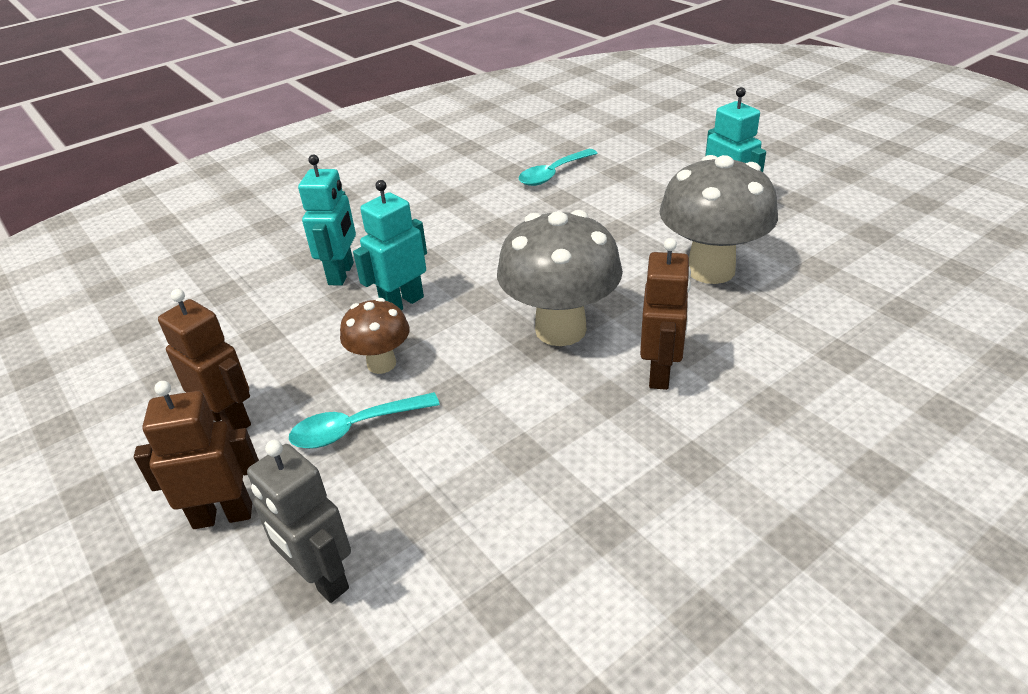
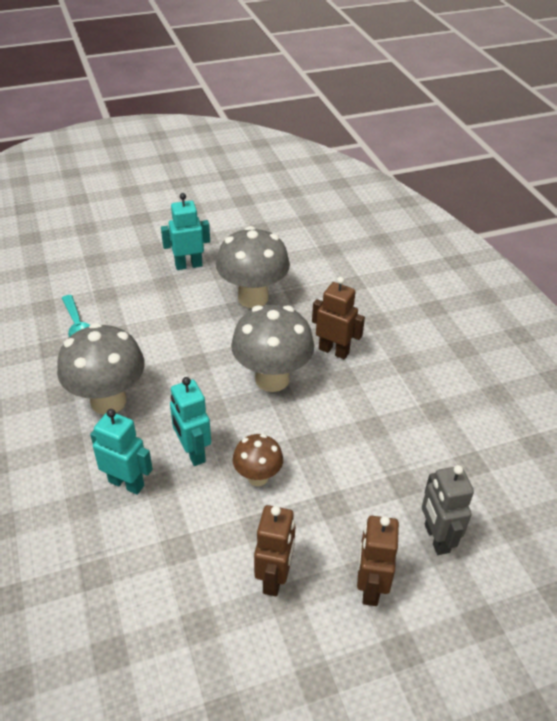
camera: 75 degrees left, 5 degrees up
brown robot [158,289,251,431] -> brown robot turned 135 degrees clockwise [254,505,295,596]
grey robot [247,440,351,603] -> grey robot turned 105 degrees clockwise [422,465,474,555]
turquoise spoon [289,392,440,449] -> none
none -> grey mushroom [57,323,145,415]

